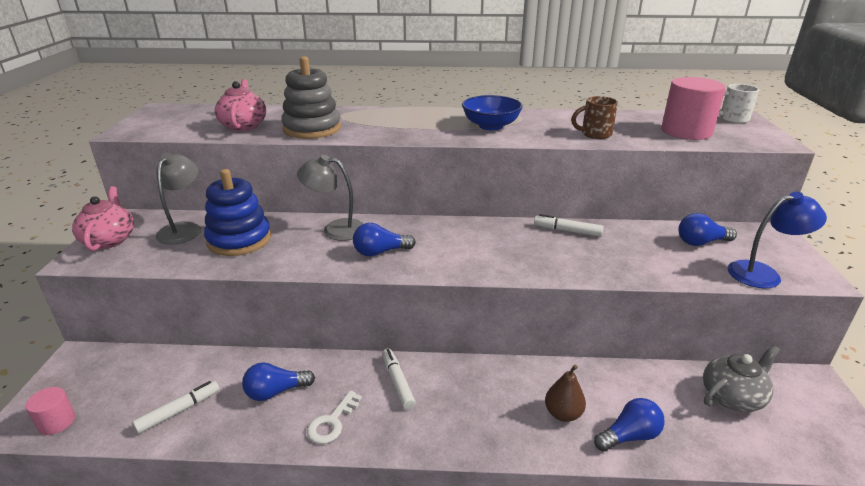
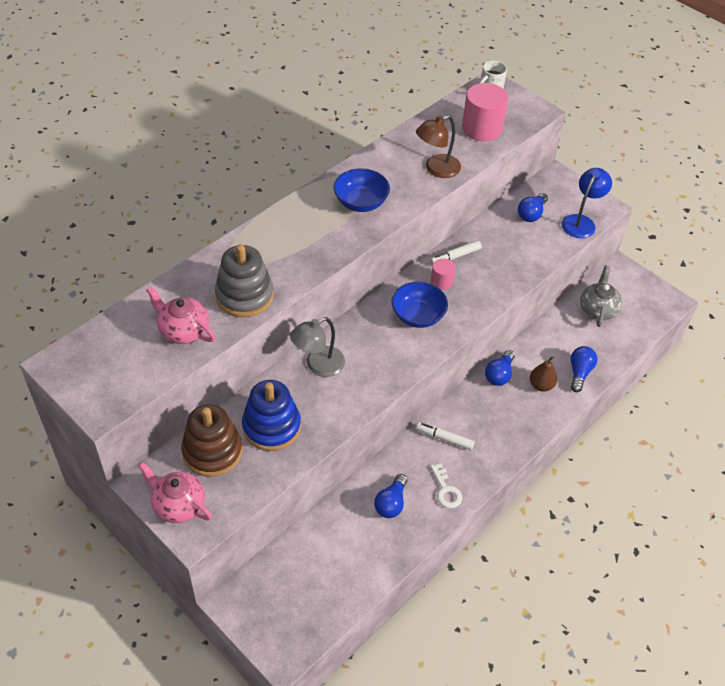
camera: 50 degrees left, 20 degrees up
pink cylinder [25,387,75,435] -> pink cylinder moved to [431,258,455,290]
white marker [133,381,220,434] -> none
grey lamp [156,153,201,245] -> brown stacking toy [181,404,242,477]
blue light bulb [353,223,416,256] -> blue light bulb moved to [485,350,515,386]
brown mug [571,96,618,139] -> brown lamp [416,115,461,178]
none -> blue bowl [392,282,448,328]

